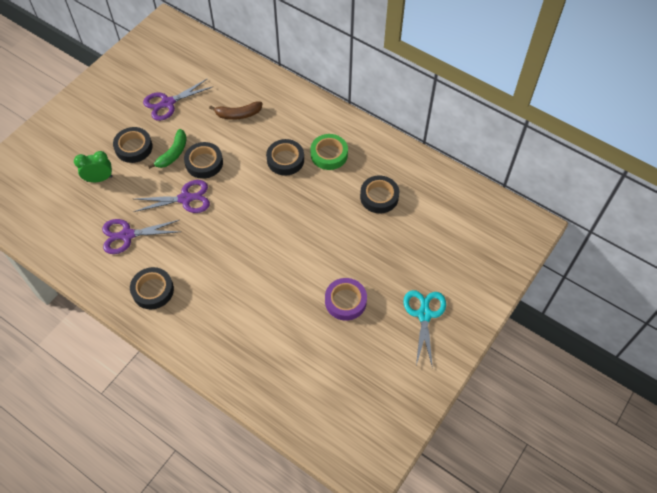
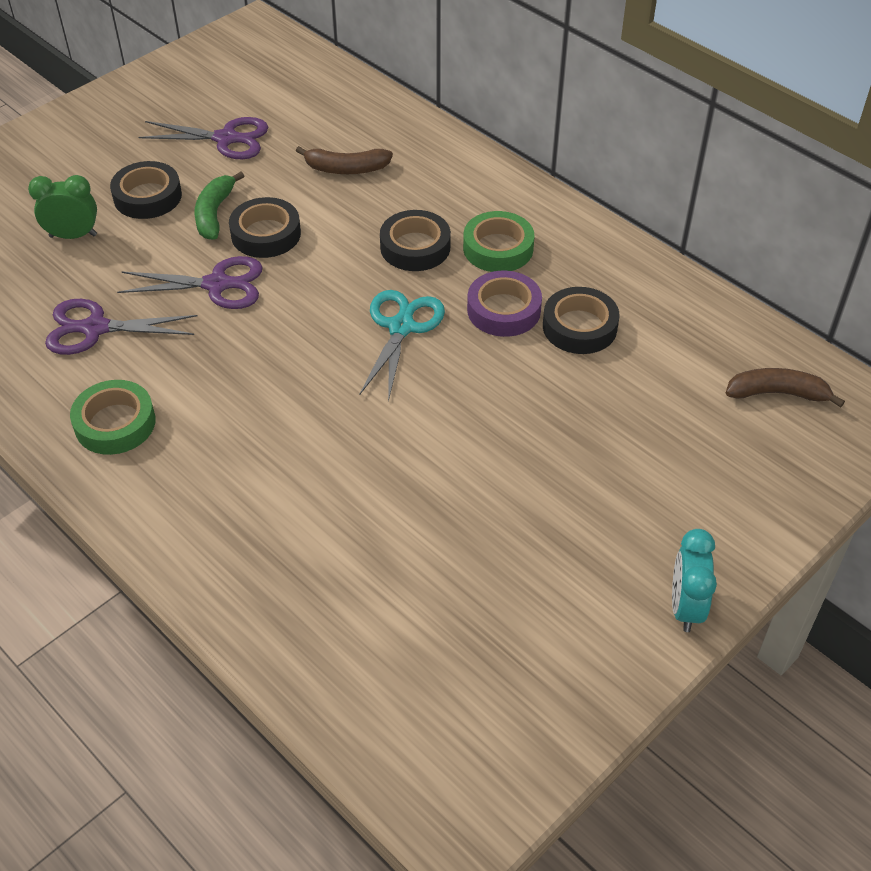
camera: 10 degrees right, 10 degrees down
black tape [130,267,174,309] -> green tape [70,380,156,455]
purple scissors [143,79,212,121] -> purple scissors turned 150 degrees counterclockwise [138,117,268,159]
green banana [148,129,187,169] -> green banana turned 150 degrees clockwise [194,172,244,240]
purple tape [325,278,367,321] -> purple tape moved to [467,271,542,337]
turquoise scissors [403,290,446,369] -> turquoise scissors moved to [360,290,445,402]
none -> turquoise clock [672,529,717,632]
none -> brown banana [726,368,845,407]

